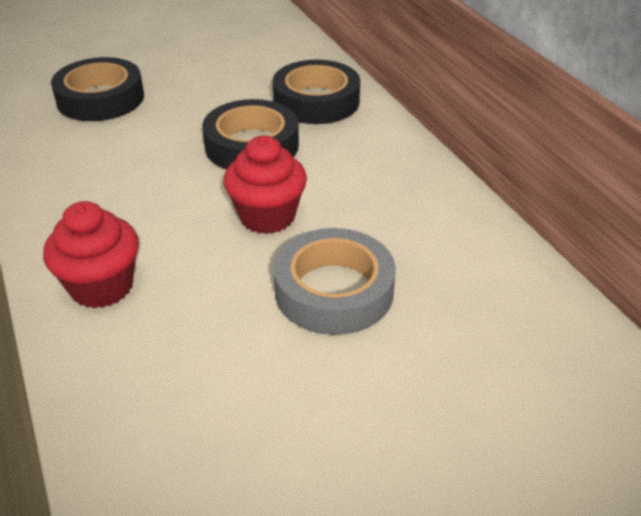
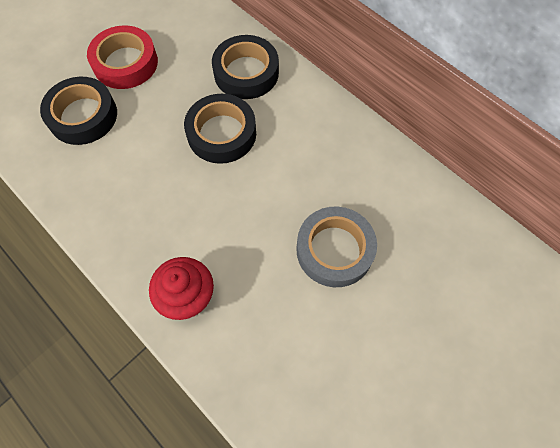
camera: 20 degrees left, 25 degrees up
red cupcake [224,135,307,234] -> none
none -> red tape [87,25,158,89]

